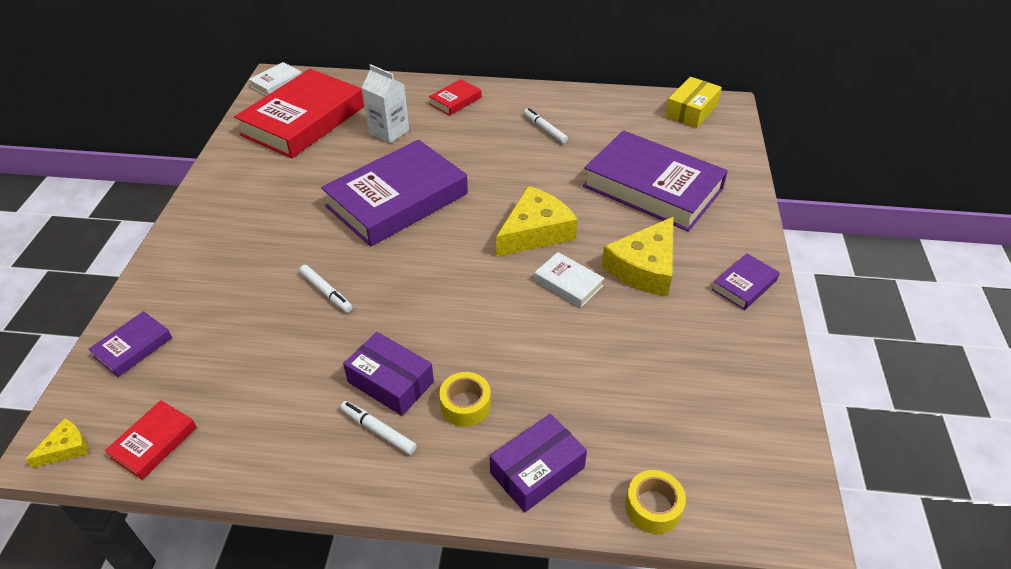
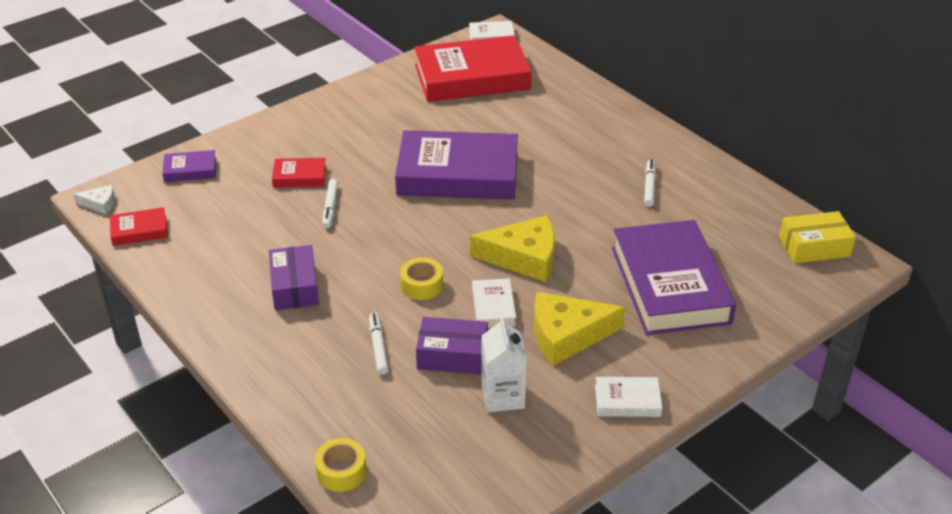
camera: 45 degrees right, 5 degrees down
yellow cheese [25,418,88,468] -> white cheese [74,185,115,214]
white marker [340,401,417,455] -> white marker moved to [369,312,389,375]
white carton [362,64,409,143] -> white carton moved to [481,316,527,412]
red book [429,79,481,116] -> red book moved to [272,158,326,187]
yellow tape [439,372,491,427] -> yellow tape moved to [400,258,443,300]
purple box [490,414,587,512] -> purple box moved to [416,317,488,374]
purple book [712,253,780,310] -> white book [595,377,662,417]

